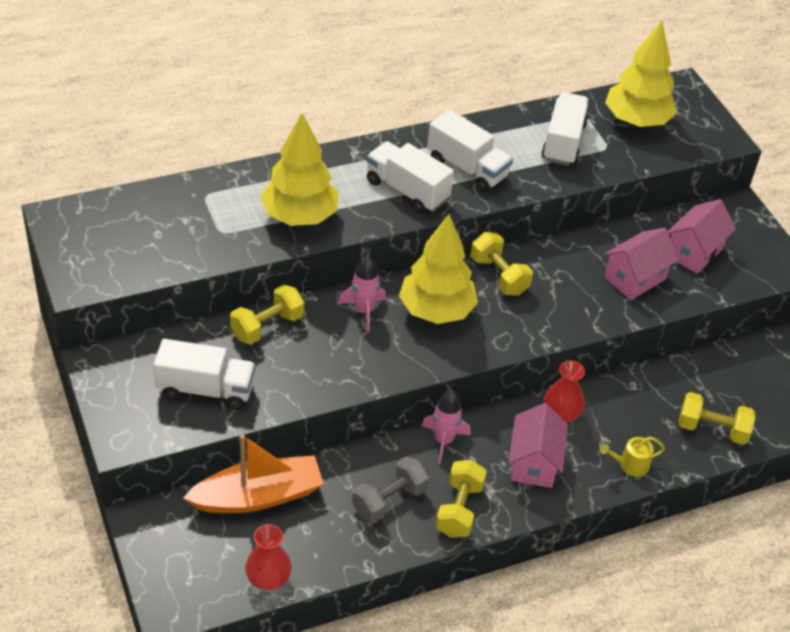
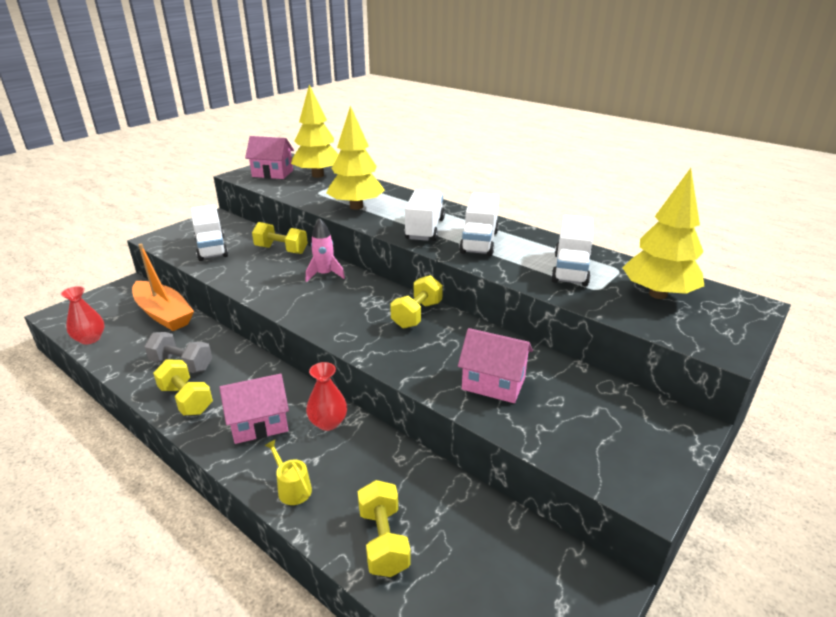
camera: 65 degrees right, 15 degrees down
yellow tree [399,214,478,324] -> yellow tree moved to [291,84,339,178]
pink rocket [422,390,471,464] -> none
yellow dumbbell [435,460,487,538] -> yellow dumbbell turned 60 degrees clockwise [153,359,213,415]
white truck [542,92,589,166] -> white truck turned 120 degrees clockwise [551,215,593,287]
pink house [668,199,736,274] -> pink house moved to [245,136,294,179]

